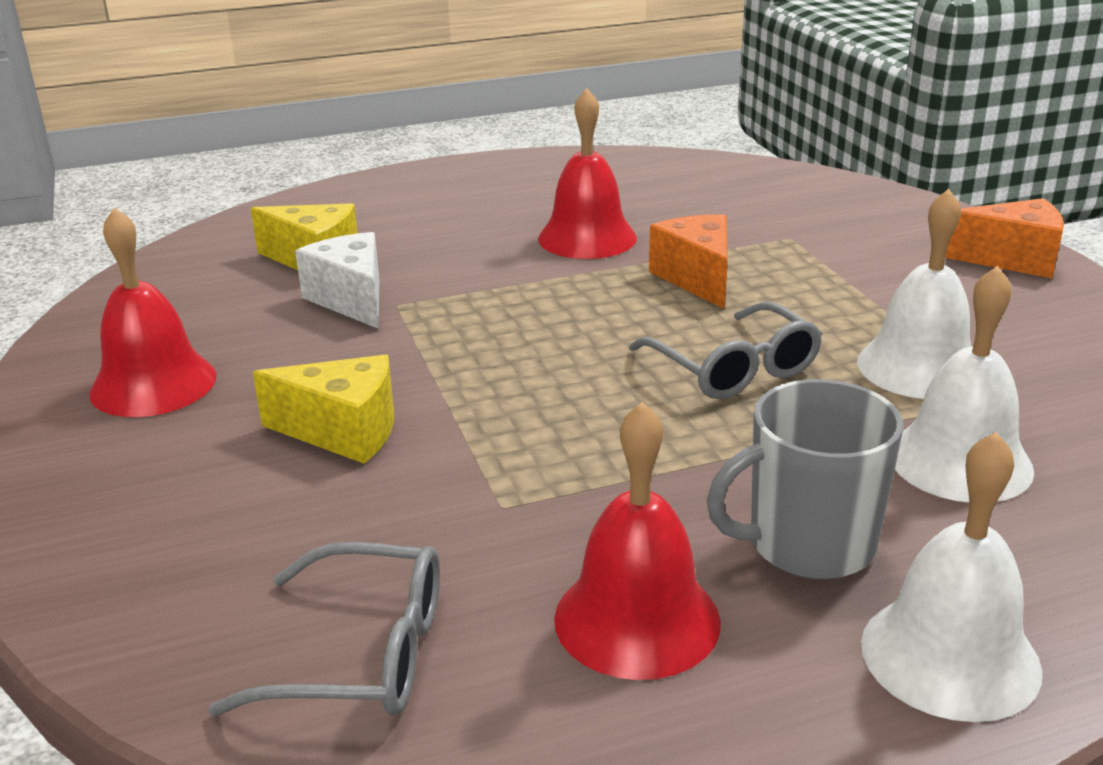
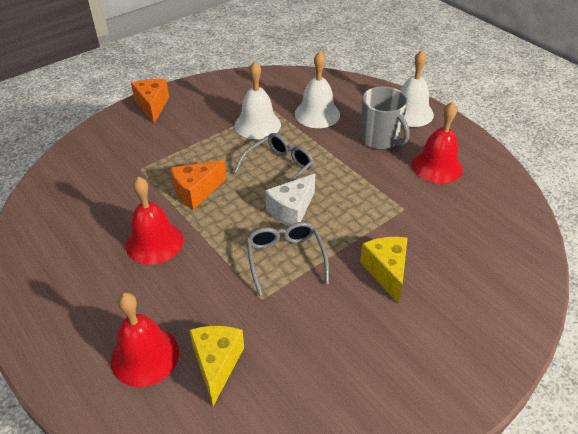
camera: 110 degrees left, 15 degrees up
red bell [89,208,217,417] -> red bell moved to [111,292,179,387]
grey glasses [208,542,440,716] -> grey glasses moved to [246,222,329,296]
white cheese [295,232,379,329] -> white cheese moved to [265,174,315,226]

